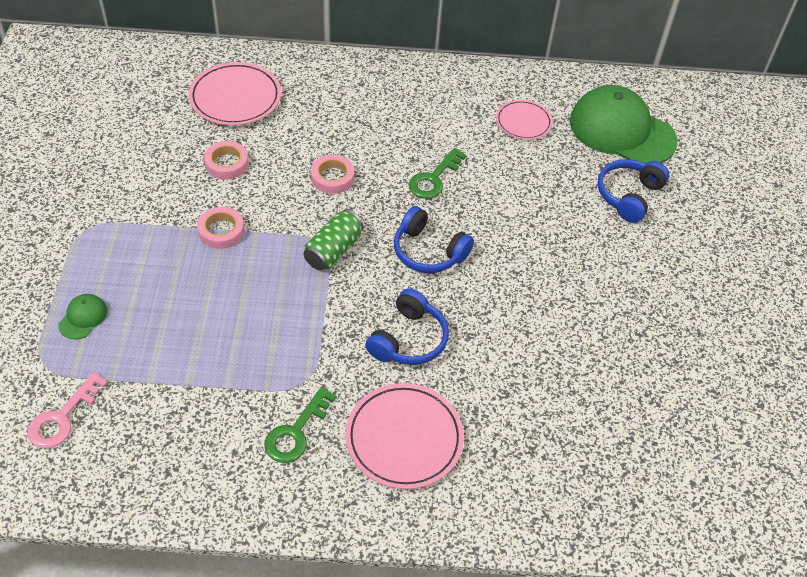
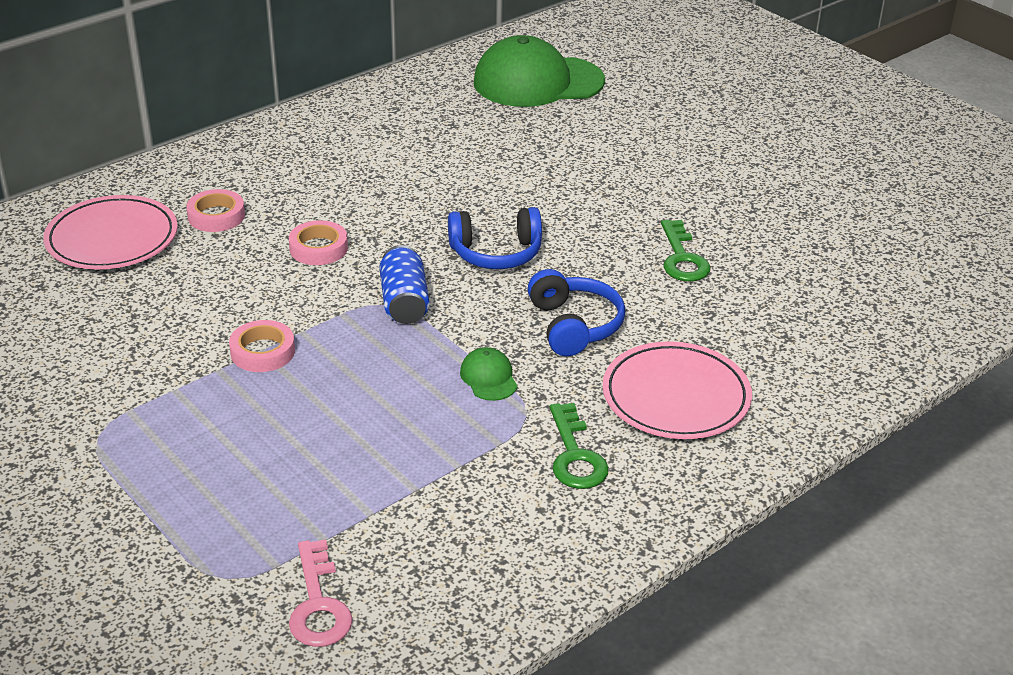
camera: 40 degrees left, 15 degrees down
green cap [58,294,107,339] -> green cap moved to [460,347,518,401]
pink tape [204,141,249,180] -> pink tape moved to [186,189,245,232]
green can [303,210,364,270] -> blue can [379,245,430,324]
green key [409,148,467,199] -> green key moved to [661,220,711,281]
pink plate [496,100,553,140] -> none
blue headphones [598,159,670,223] -> none

